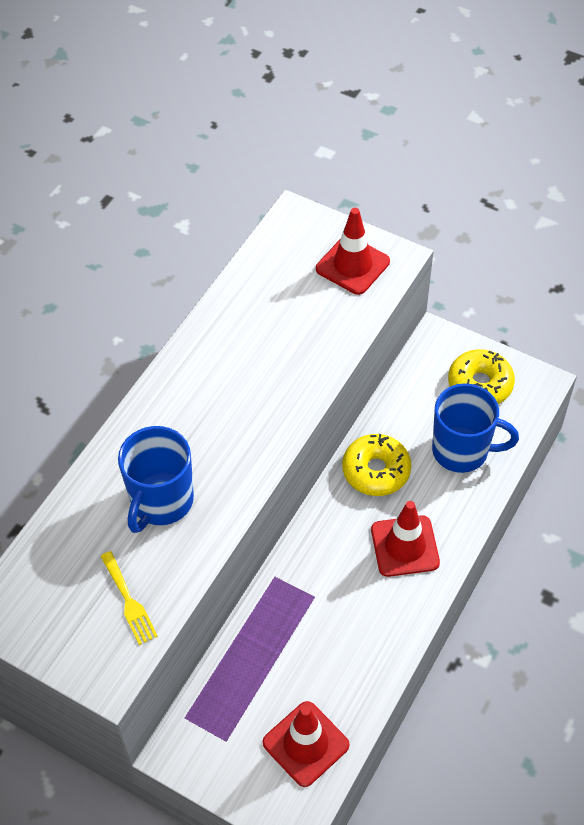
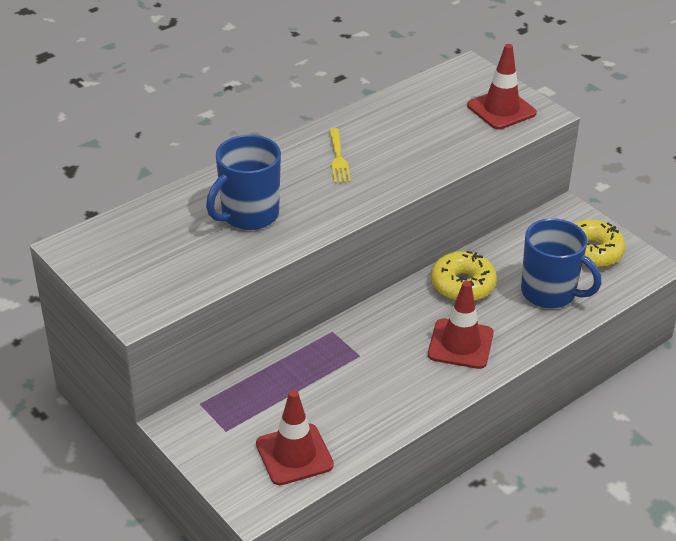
camera: 20 degrees right, 15 degrees down
yellow fork [100,551,158,645] -> yellow fork moved to [329,128,351,183]

